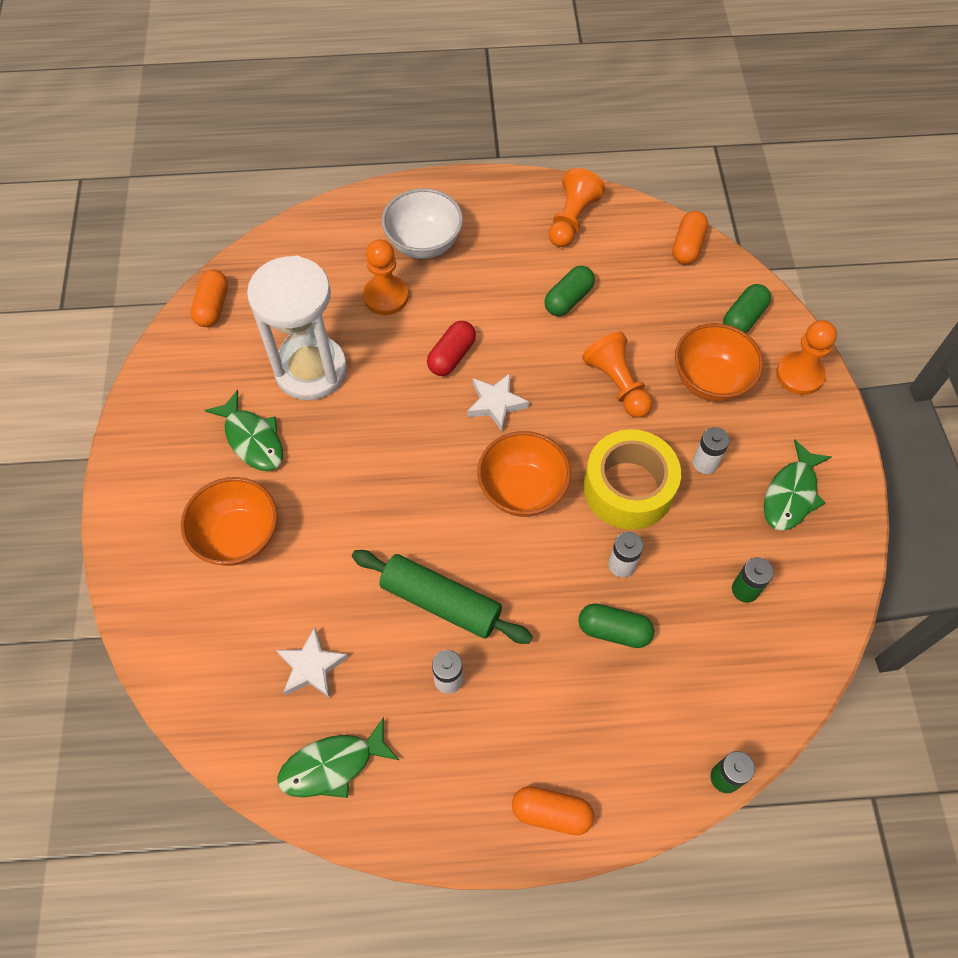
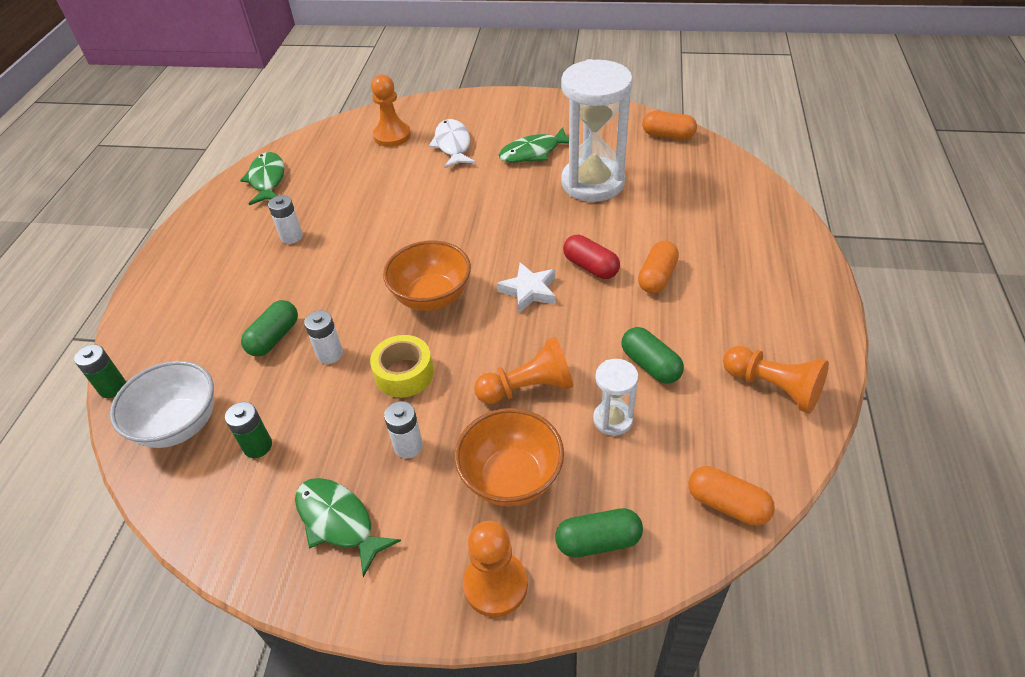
camera: 105 degrees right, 15 degrees down
orange bowl [181,477,278,566] -> white fish [429,119,476,168]
white star [276,628,349,698] -> none
green rolling pin [352,550,533,644] -> none
orange pawn [363,239,409,315] -> orange pawn moved to [371,74,411,147]
white bowl [382,188,463,259] -> white bowl moved to [110,361,214,448]
orange capsule [512,786,594,835] -> orange capsule moved to [638,241,679,293]
yellow tape [584,429,681,530] -> yellow tape [370,335,434,398], size x0.64
green capsule [723,284,771,333] -> green capsule turned 60 degrees counterclockwise [555,508,643,557]
none -> white hourglass [593,359,638,436]

